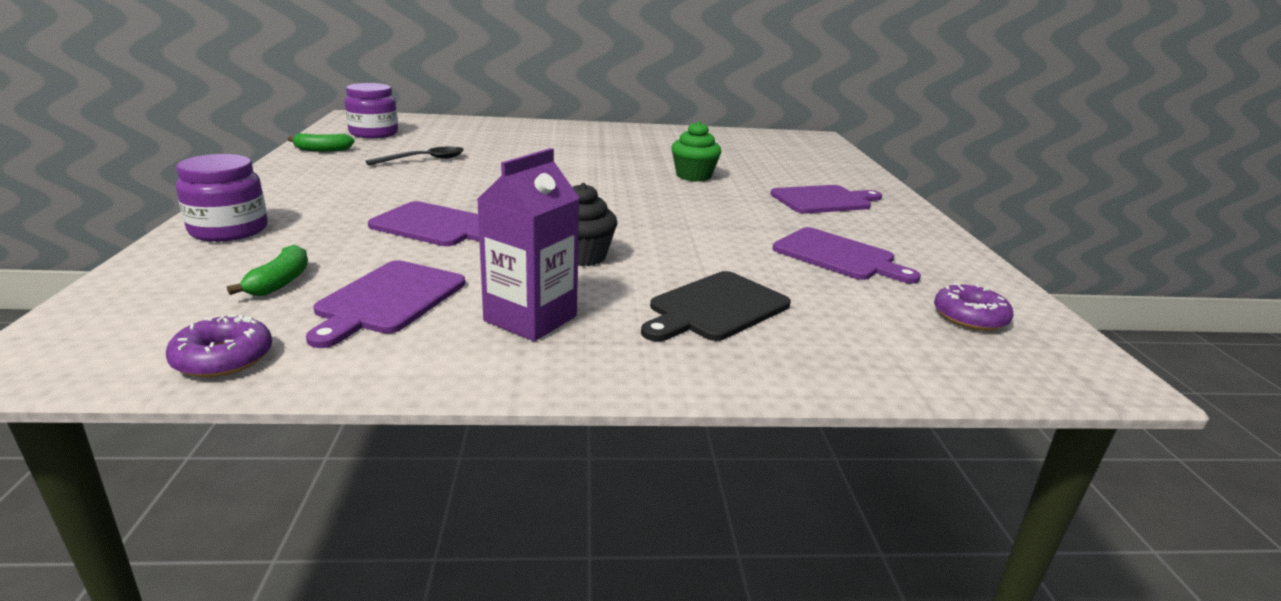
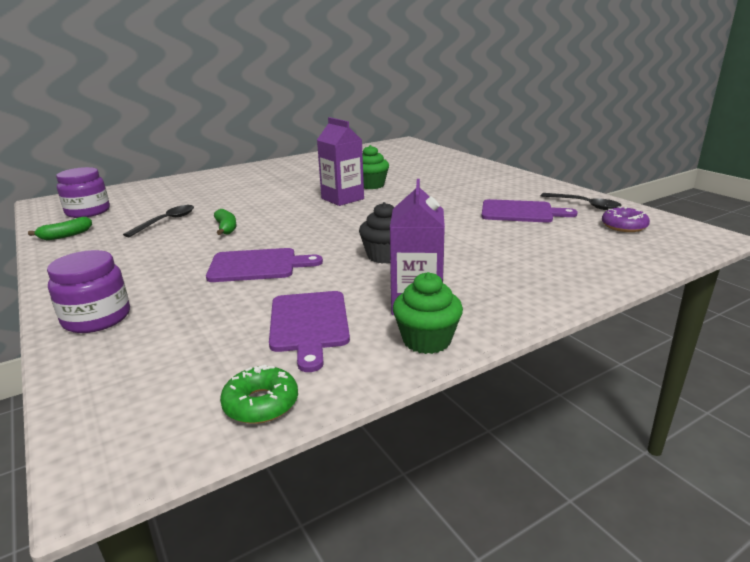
camera: 25 degrees left, 0 degrees up
purple donut [166,314,272,378] -> green donut [220,365,298,424]
green banana [227,245,308,296] -> green banana moved to [214,209,237,235]
black cutting board [641,271,791,342] -> none
purple cutting board [770,185,882,213] -> none
none -> purple carton [317,117,364,206]
none -> green cupcake [393,272,463,354]
none -> black spoon [541,193,621,210]

